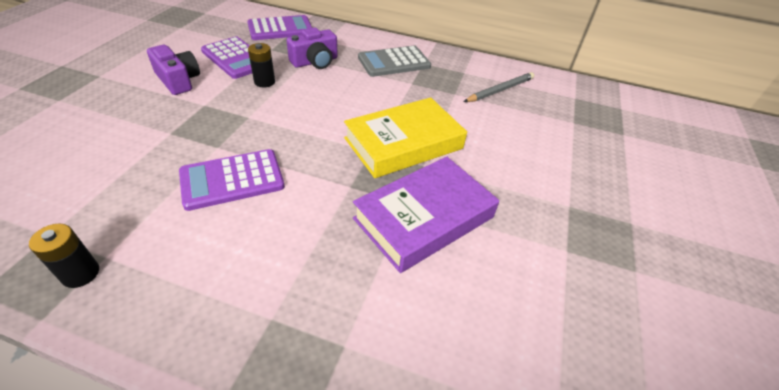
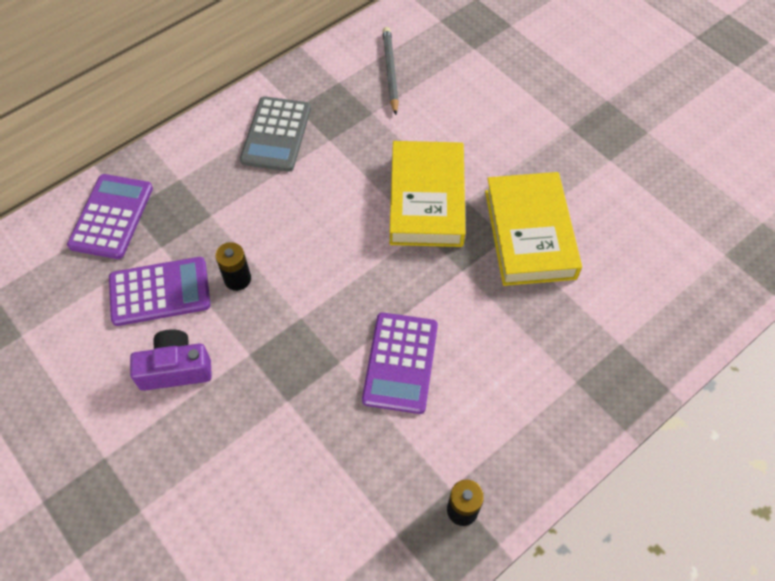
camera: 55 degrees left, 15 degrees up
purple camera [286,27,338,69] -> none
purple book [353,157,499,273] -> yellow book [485,172,582,286]

